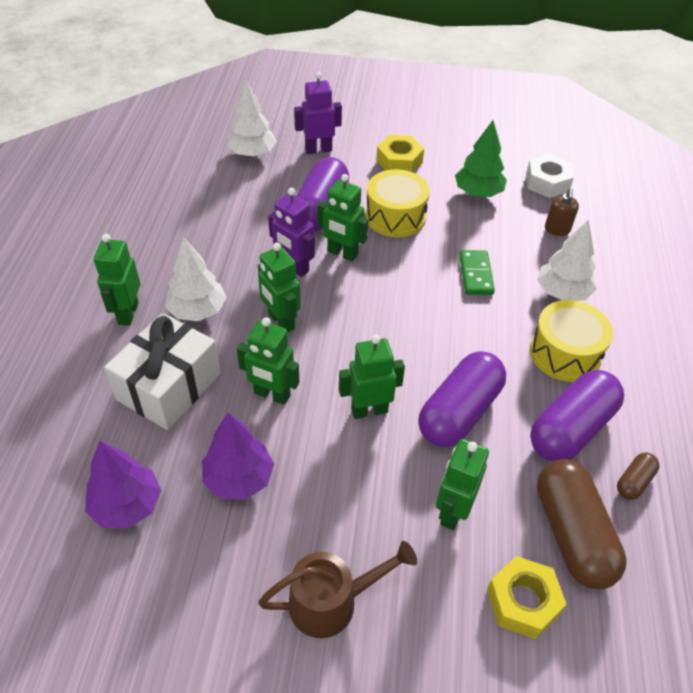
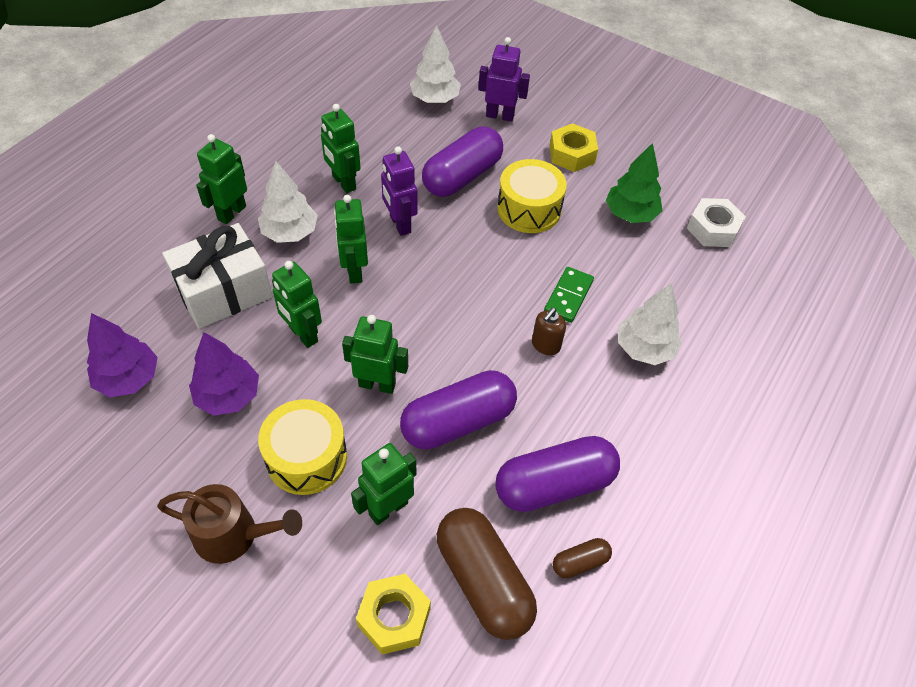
camera: 25 degrees right, 5 degrees up
green robot [317,174,369,262] -> green robot moved to [321,104,361,193]
yellow drum [530,300,613,382] -> yellow drum moved to [258,399,347,495]
brown capsule [537,459,627,589] -> brown capsule turned 45 degrees counterclockwise [437,508,537,640]
brown soap dispenser [545,188,579,236] -> brown soap dispenser moved to [532,308,566,355]

